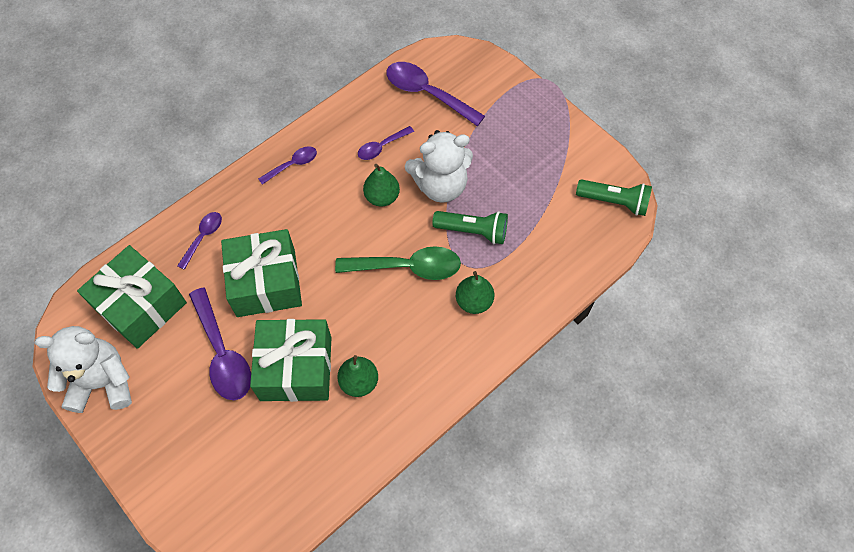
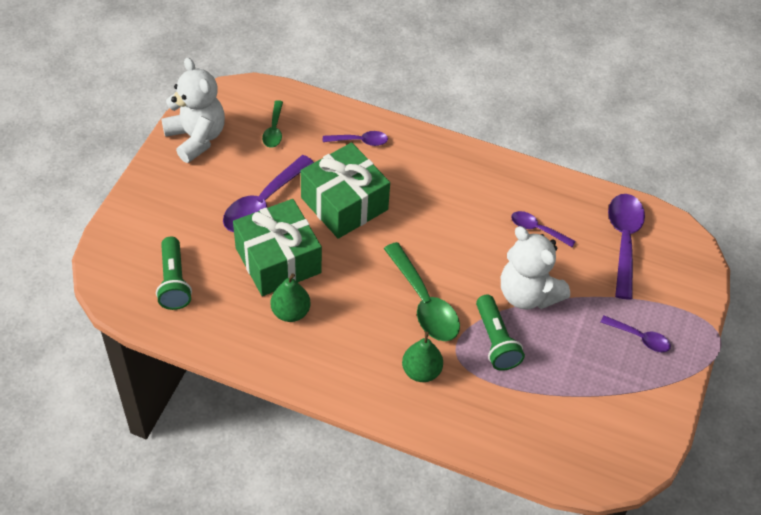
camera: 60 degrees right, 10 degrees down
green gift [77,245,187,349] -> green spoon [262,100,283,148]
purple spoon [258,146,317,185] -> purple spoon moved to [600,315,671,352]
green pear [363,164,400,207] -> none
green flashlight [576,179,652,216] -> green flashlight moved to [156,237,192,310]

